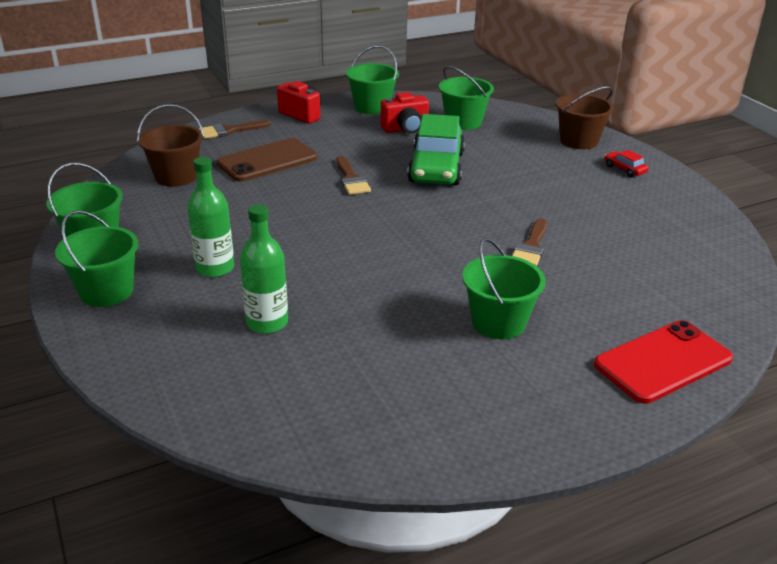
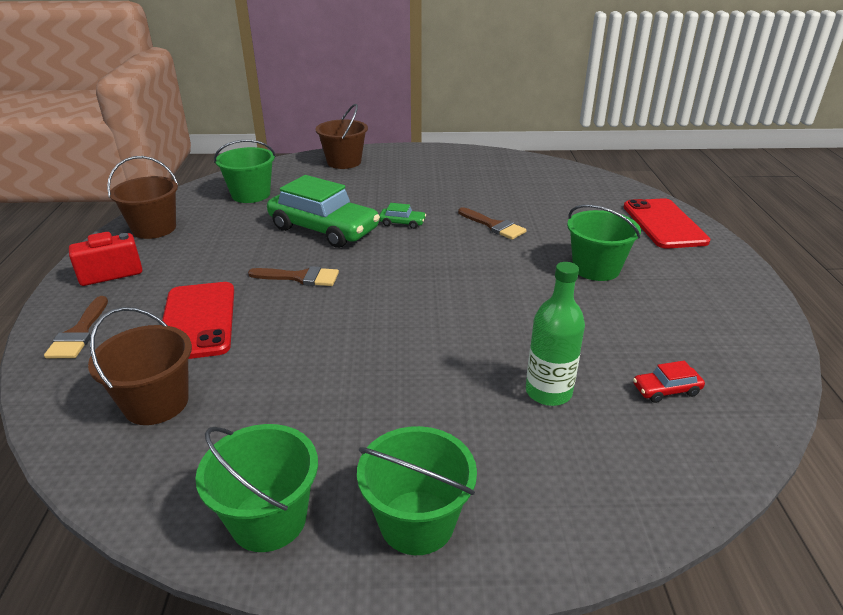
camera: 65 degrees left, 0 degrees up
green bottle [187,157,234,277] -> none
brown phone [217,138,317,182] -> red phone [162,282,234,359]
green bucket [346,45,399,114] -> brown bucket [107,156,178,239]
red camera [381,92,429,134] -> none
red car [604,150,649,177] -> red car moved to [633,361,705,403]
none -> green car [379,203,426,229]

